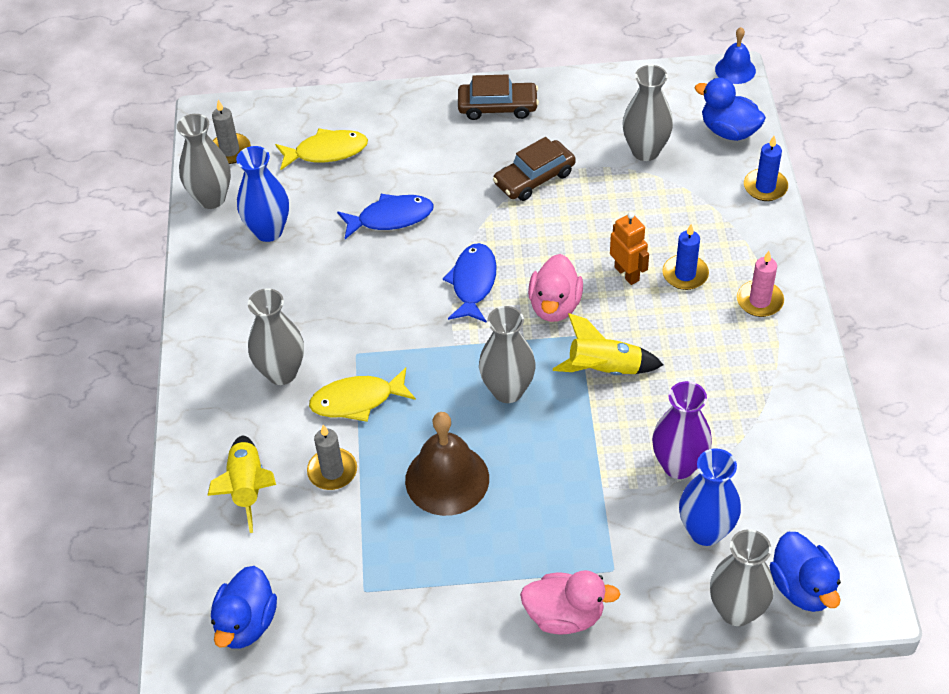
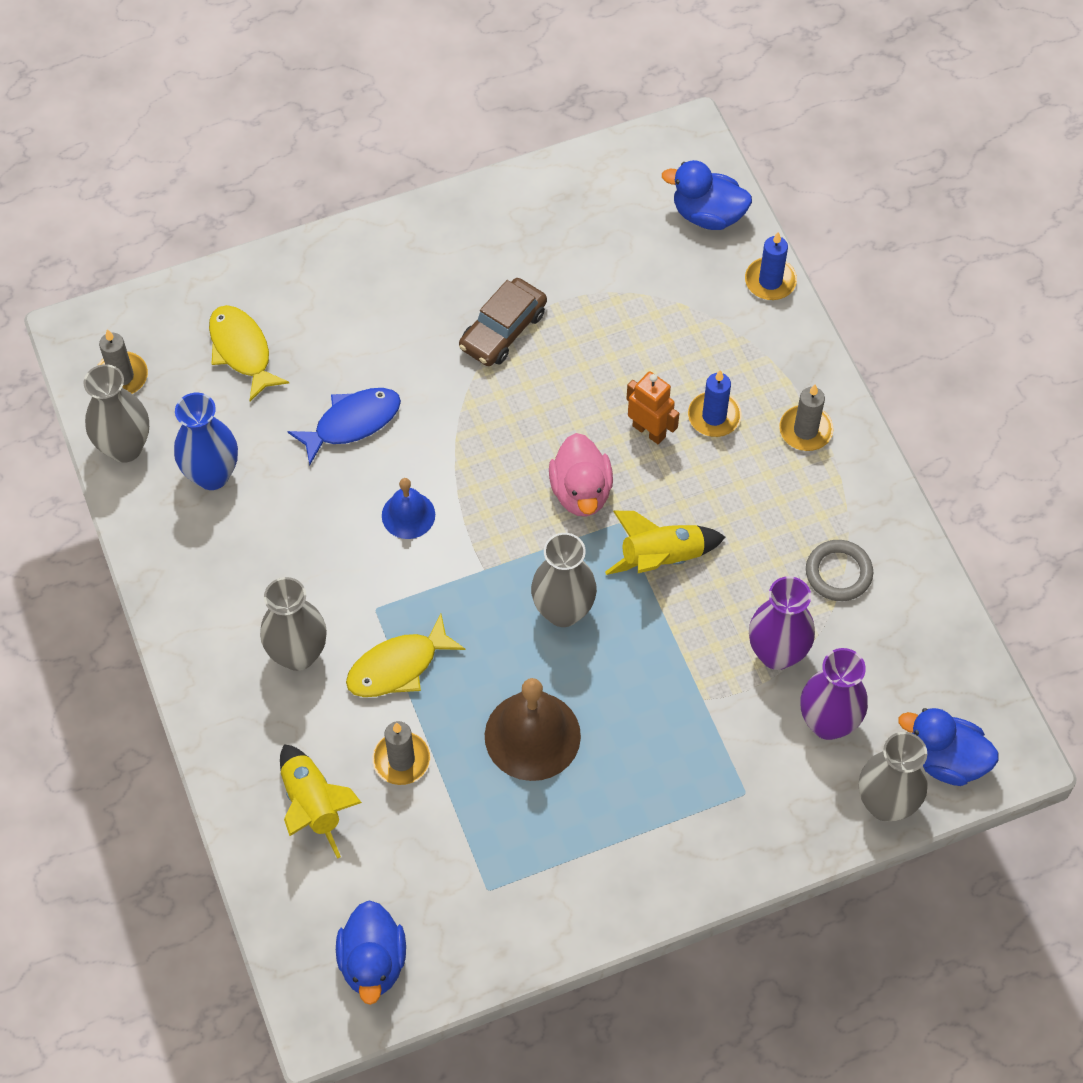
camera: 20 degrees left, 10 degrees up
yellow fish [275,128,368,170] -> yellow fish turned 90 degrees counterclockwise [209,305,289,402]
blue fish [443,243,497,323] -> none
brown car [458,75,539,120] -> none
pink duck [520,570,620,634] -> none
grey vase [622,65,673,161] -> none
blue vase [679,448,741,546] -> purple vase [800,648,868,740]
blue bell [715,27,756,84] -> blue bell moved to [382,478,435,539]
pink candle [737,251,784,317] -> grey candle [779,384,834,451]
blue duck [769,532,841,612] -> blue duck turned 150 degrees clockwise [899,708,999,786]
none -> grey ring [806,540,873,601]

